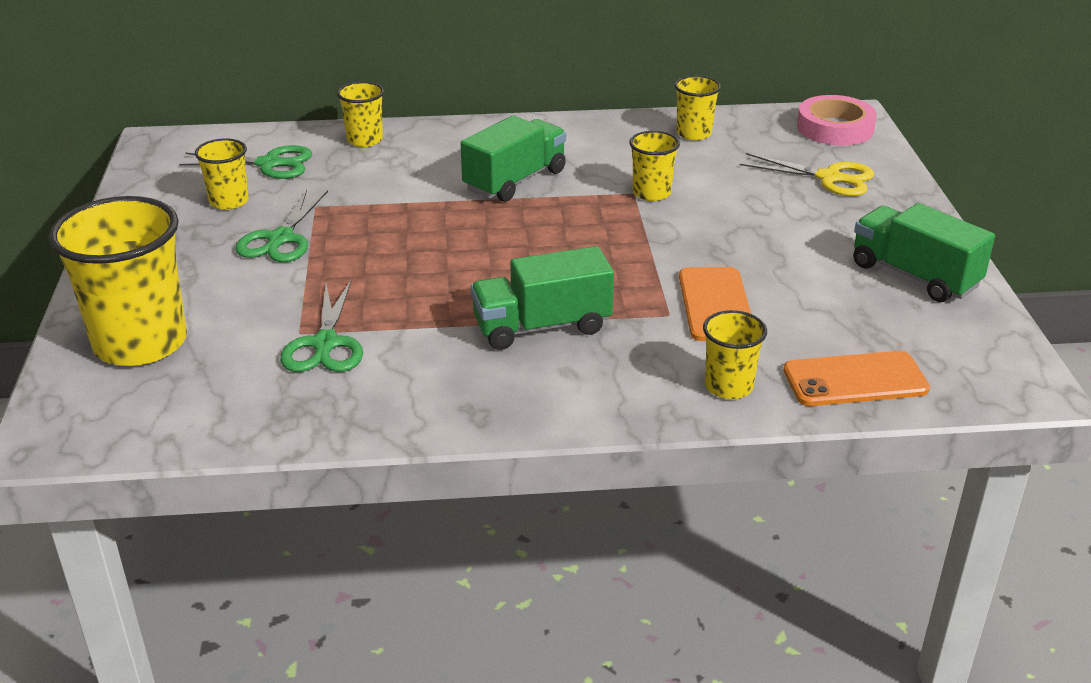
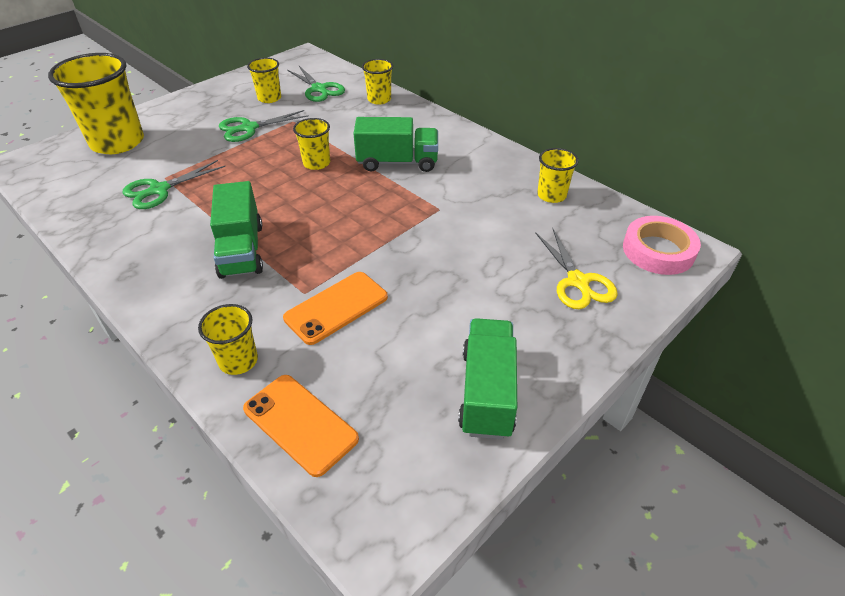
camera: 50 degrees right, 10 degrees up
green truck [471,246,614,350] -> green truck turned 135 degrees counterclockwise [210,181,263,279]
yellow cup [629,131,680,201] -> yellow cup moved to [293,118,330,170]

